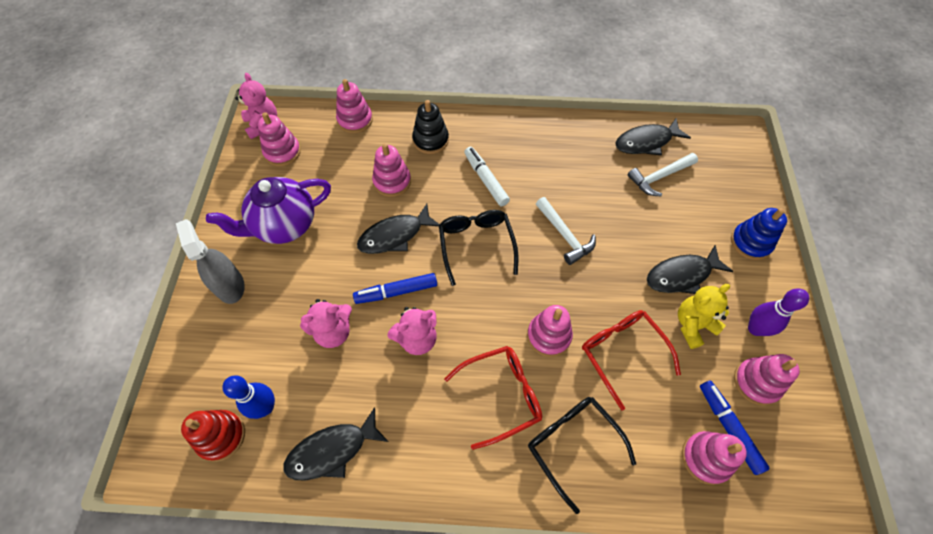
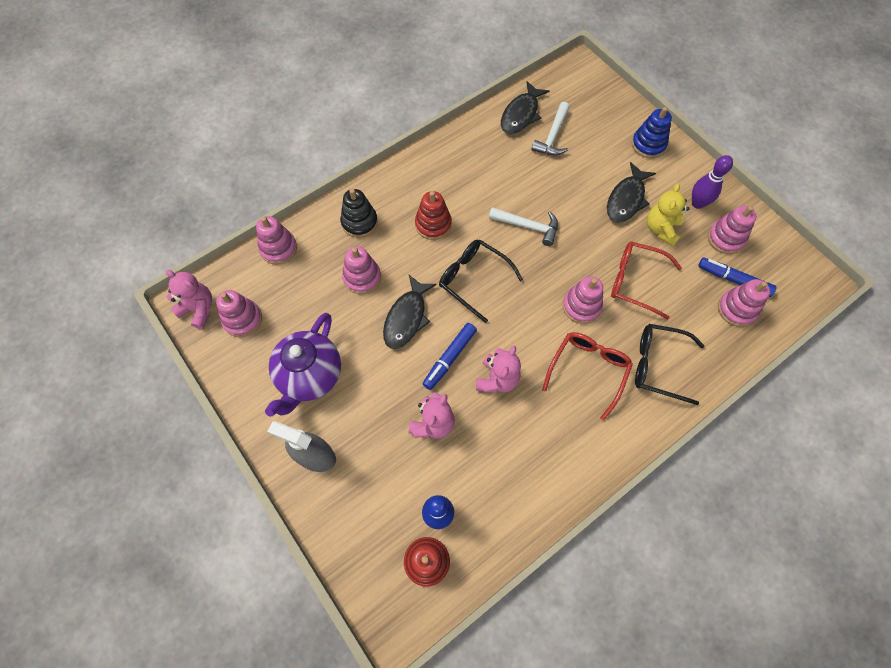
camera: 40 degrees left, 5 degrees up
black fish [284,407,389,480] -> none
white marker [464,147,510,206] -> red stacking toy [415,191,452,240]

